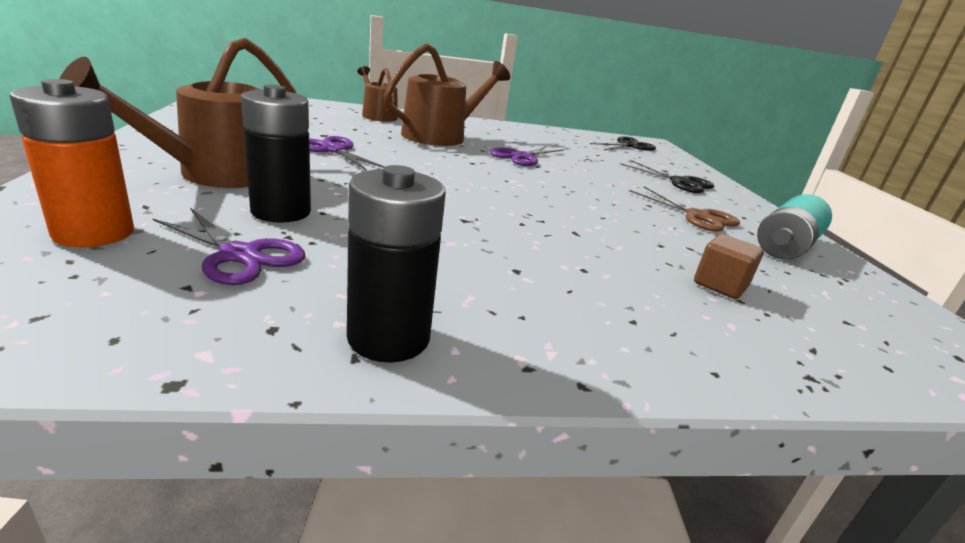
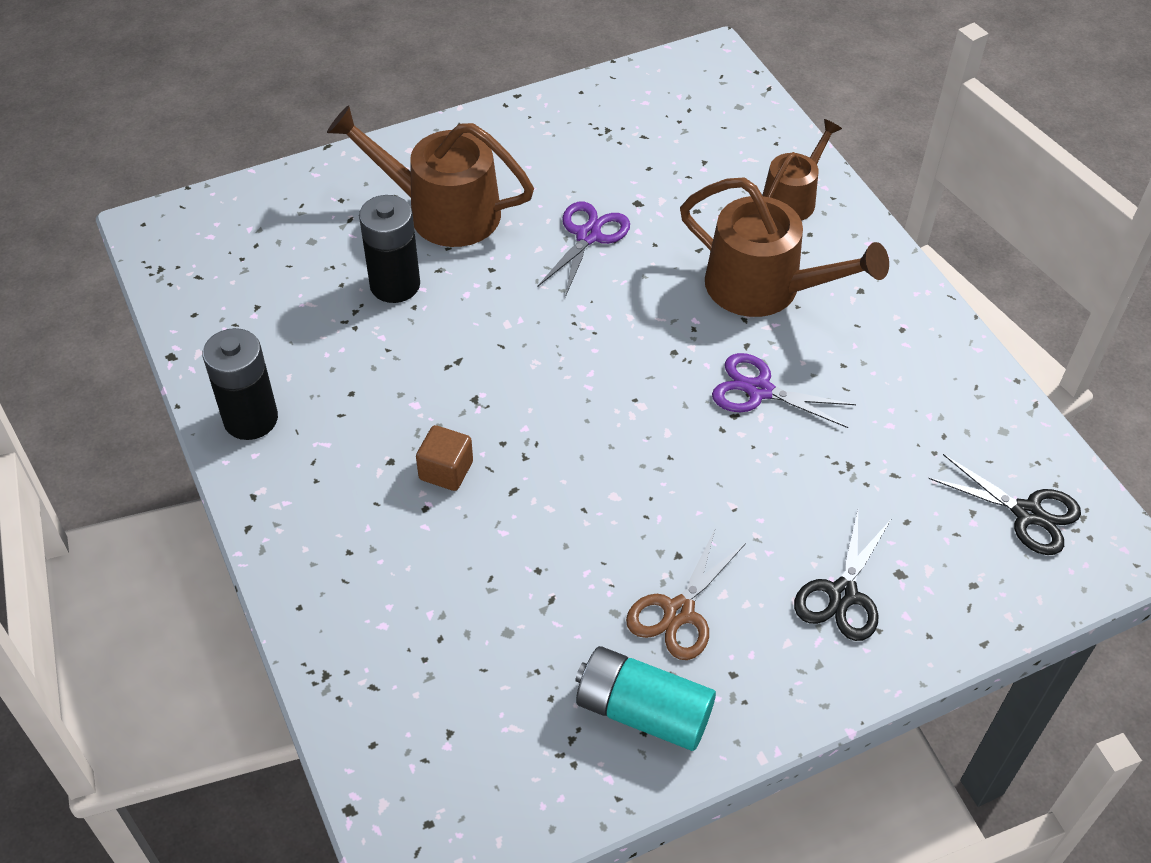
camera: 75 degrees right, 25 degrees up
orange battery [9,79,134,247] -> none
purple scissors [153,208,305,285] -> none
brown cube [694,234,764,299] -> brown cube moved to [416,425,473,491]

